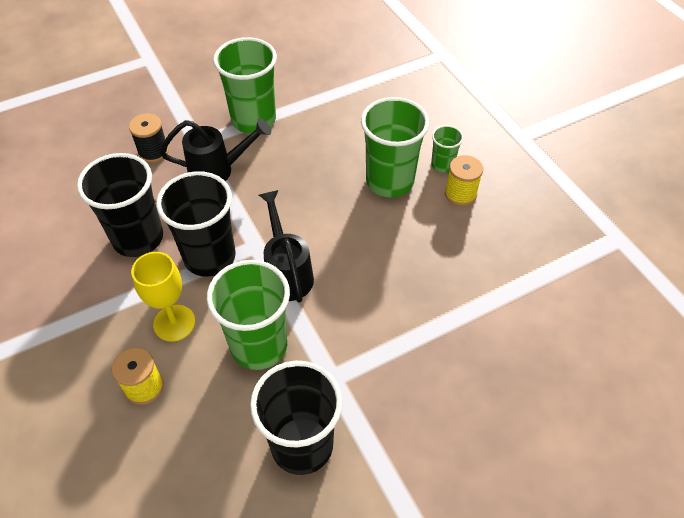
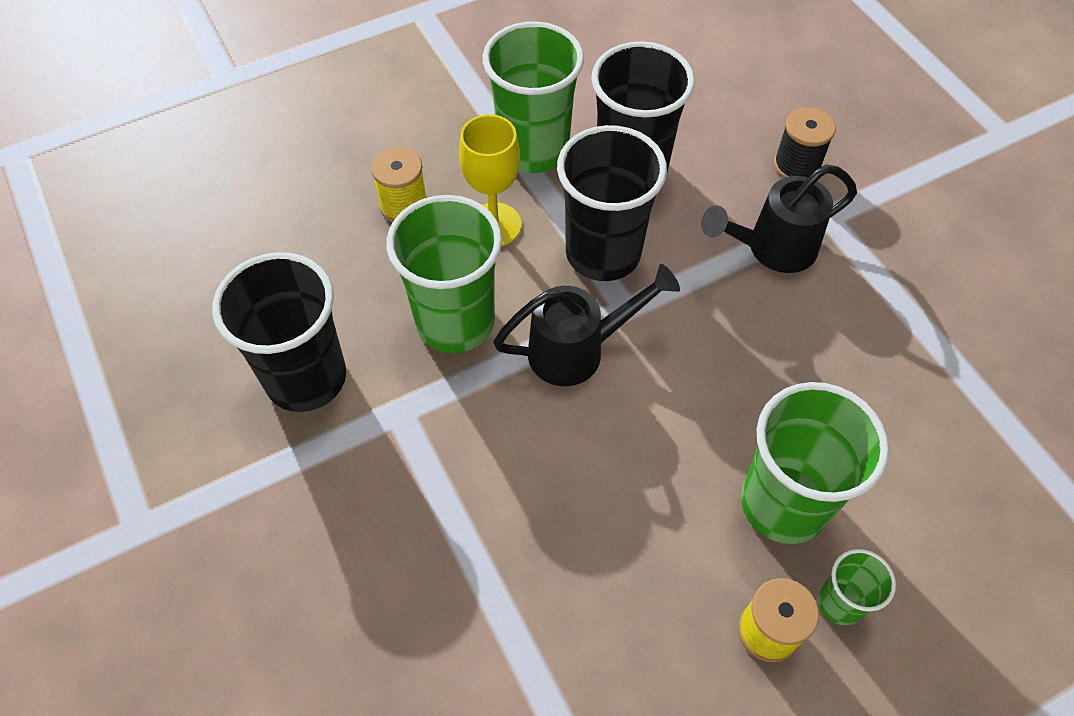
camera: 90 degrees right, 5 degrees up
black watering can [160,118,271,181] -> black watering can turned 75 degrees clockwise [701,164,857,273]
green cup [213,37,277,133] -> green cup moved to [483,21,584,173]

